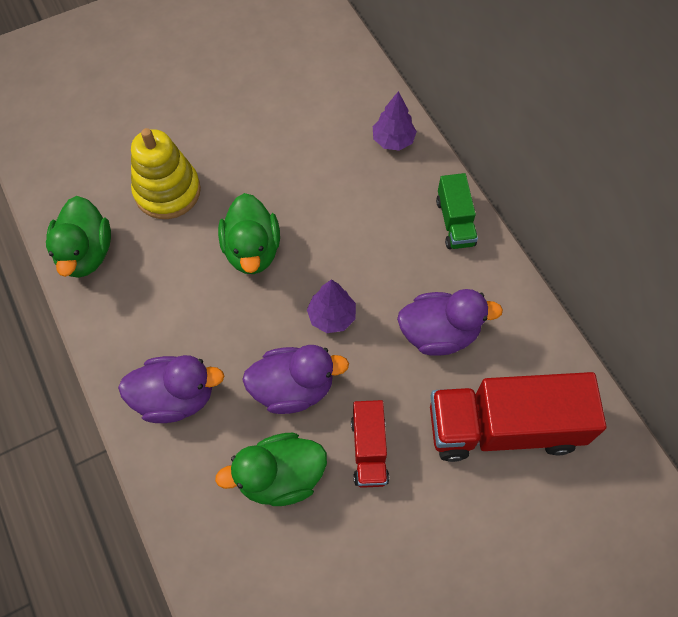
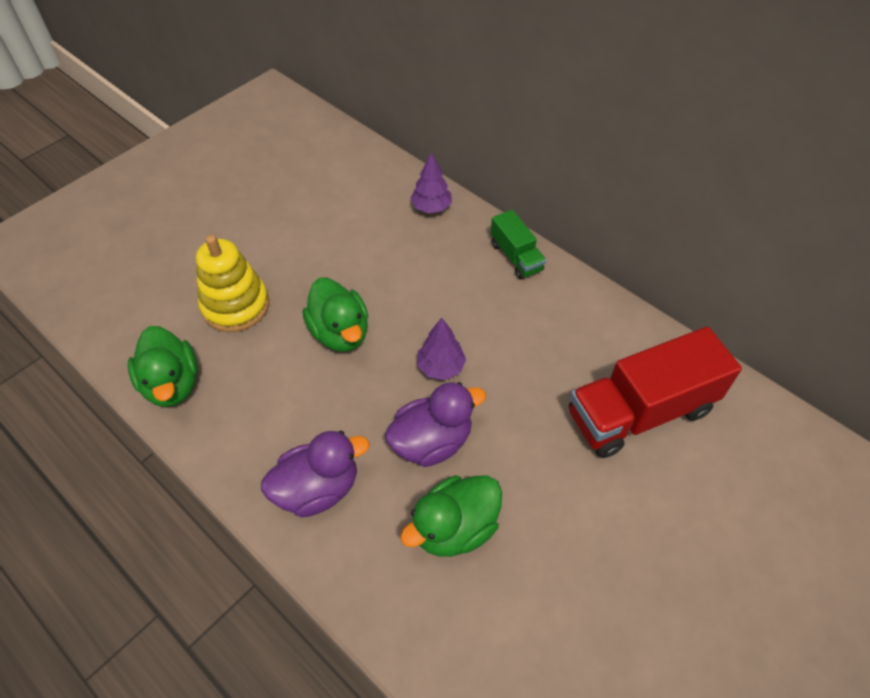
camera: 20 degrees left, 10 degrees down
red truck [351,400,389,488] -> none
purple duck [397,289,503,356] -> none

